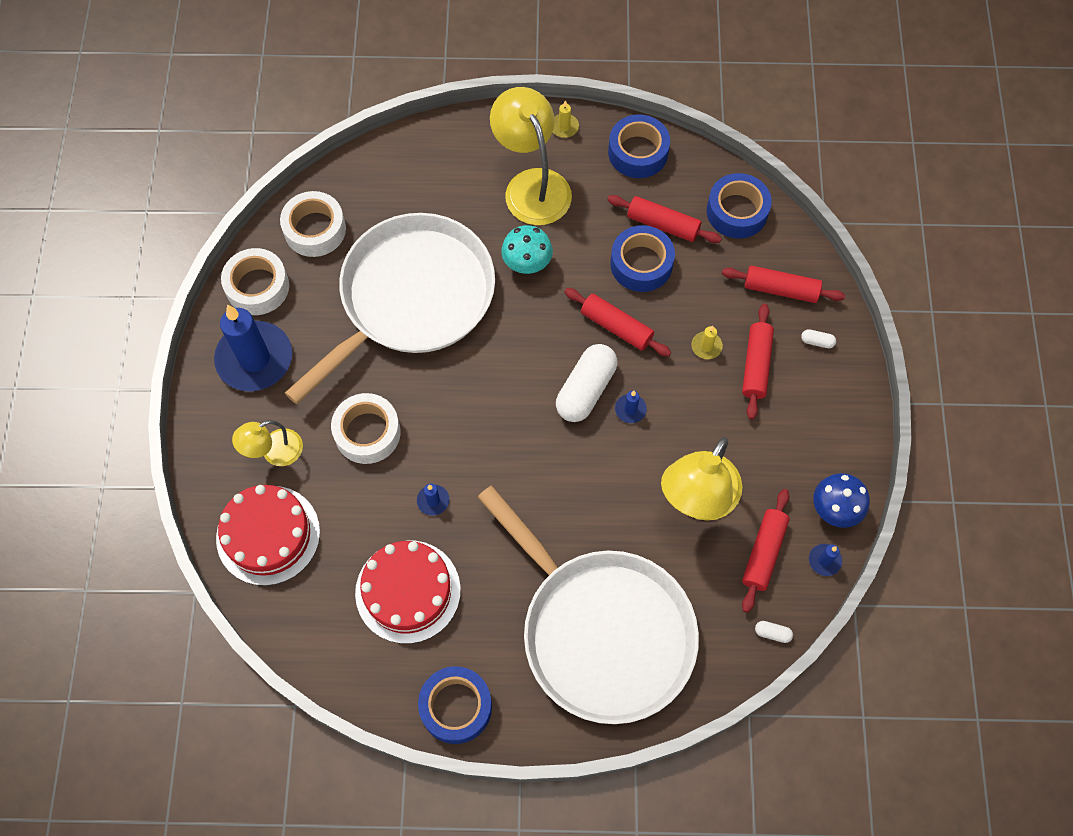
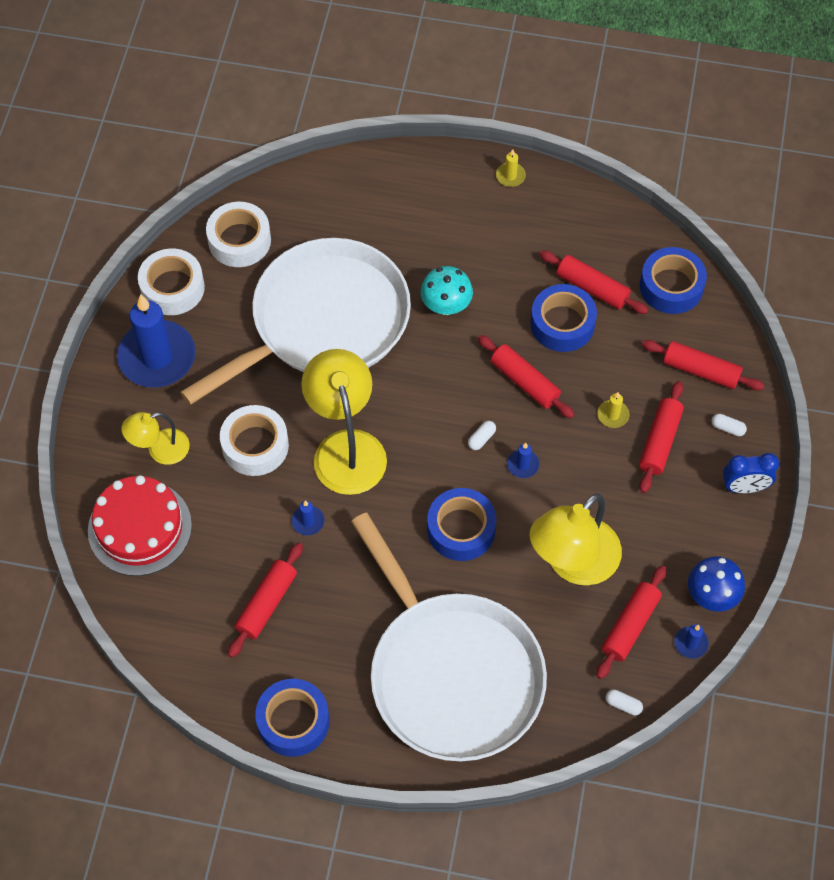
camera: 10 degrees right, 5 degrees down
red cake [355,540,461,644] -> red rolling pin [228,543,303,658]
yellow lamp [490,87,572,225] -> yellow lamp moved to [301,349,387,495]
white capsule [556,344,617,422] -> white capsule [468,421,496,450], size x0.40
blue tape [608,114,670,178] -> blue tape moved to [427,488,496,561]
none -> blue clock [723,453,779,493]

